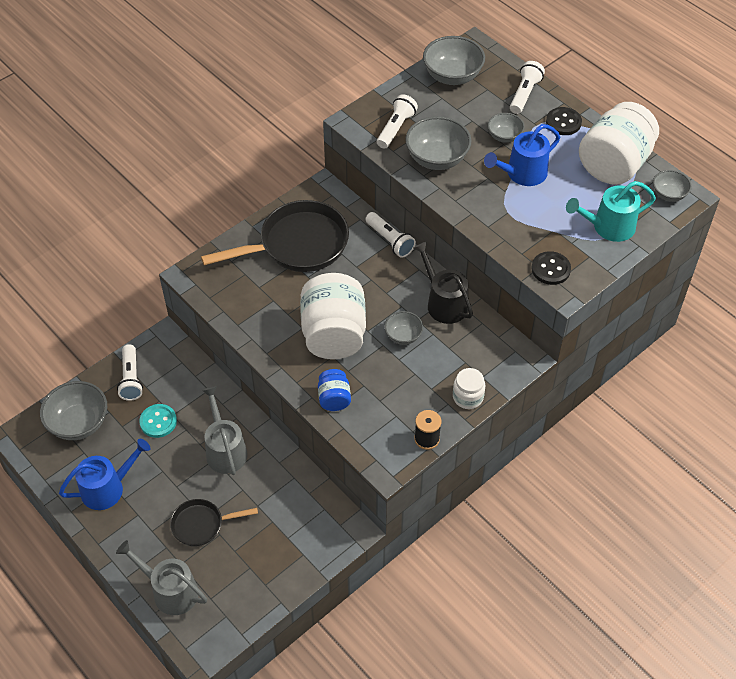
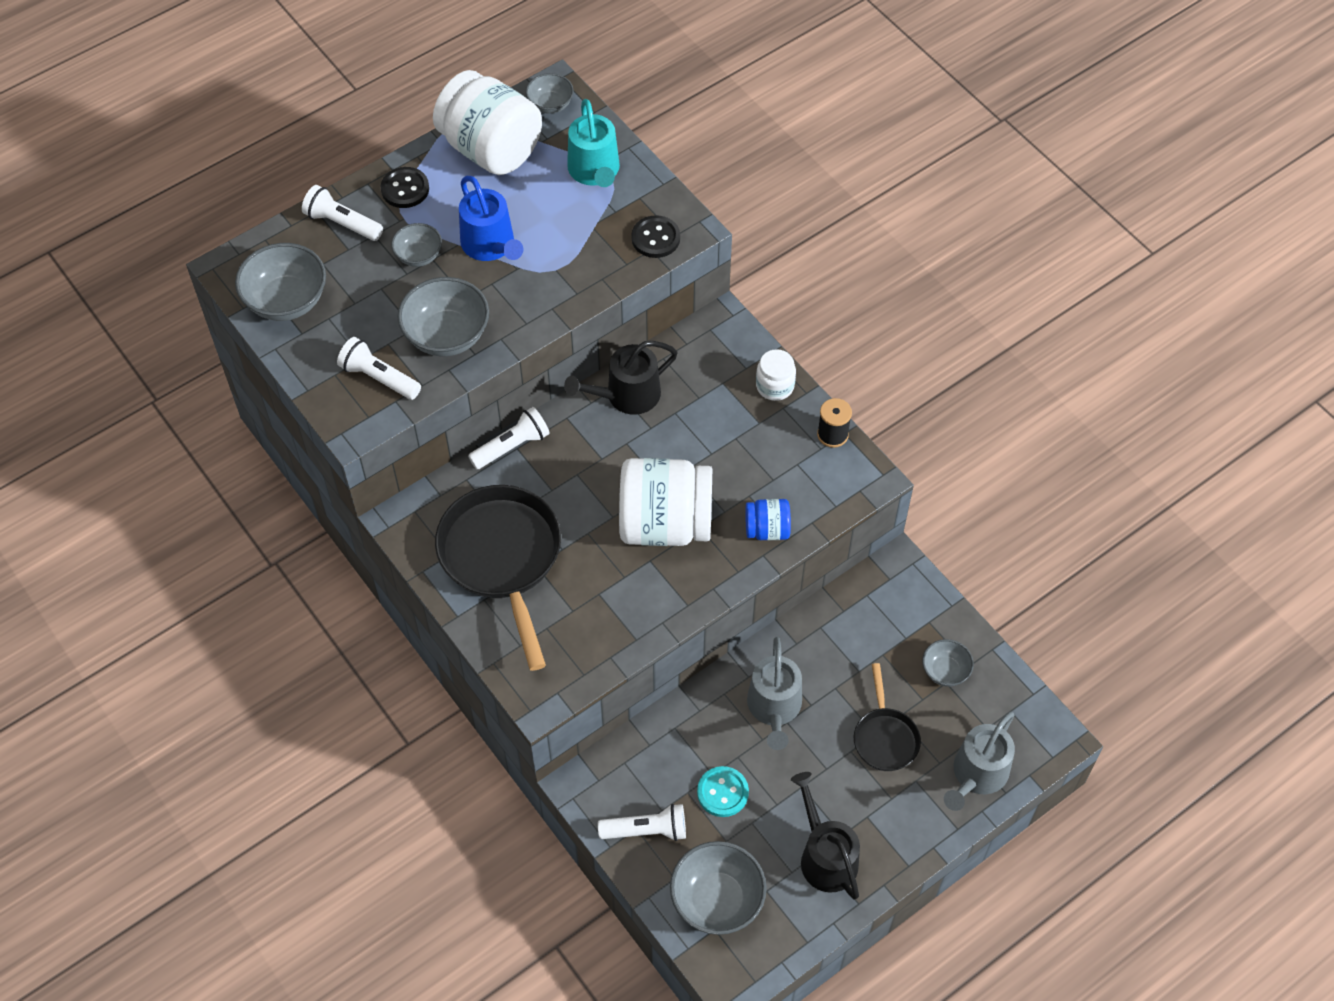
camera: 85 degrees left, 5 degrees up
blue watering can [59,439,151,510] -> black watering can [791,772,860,900]
grey watering can [202,386,248,475] -> grey watering can turned 75 degrees counterclockwise [747,637,802,750]
grey bowl [385,311,423,345] -> grey bowl moved to [922,639,974,687]

